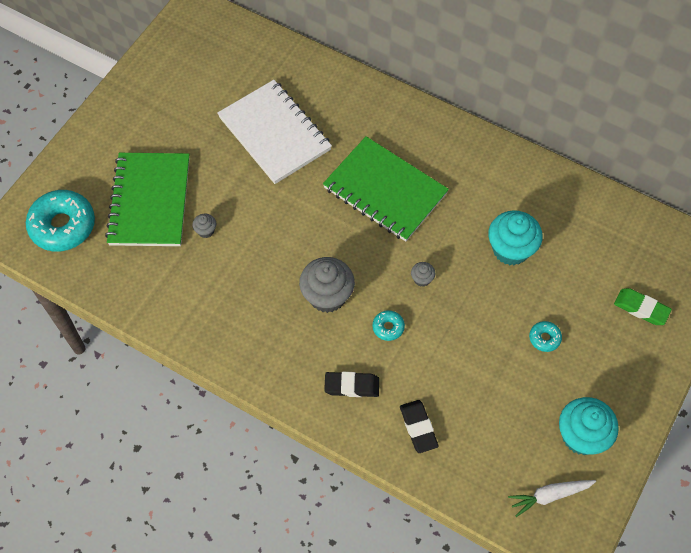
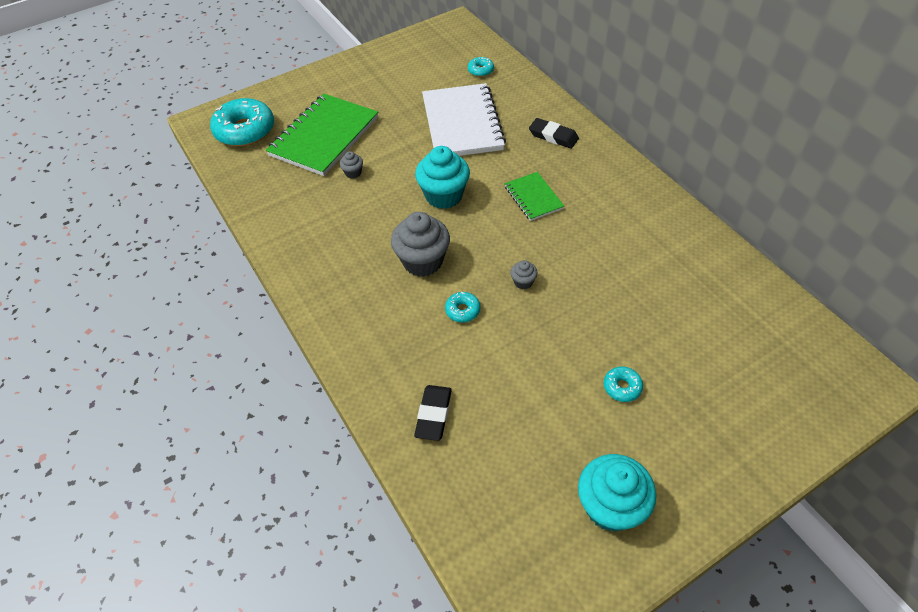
camera: 30 degrees right, 10 degrees down
green notebook [323,136,449,242] -> green notebook [505,172,564,221], size x0.51
black eraser [324,372,379,397] -> black eraser moved to [529,118,579,149]
turquoise cupcake [488,210,543,265] -> turquoise cupcake moved to [415,146,470,209]
white carrot [508,480,596,517] -> none
green eraser [614,288,672,325] -> none
none -> turquoise donut [468,57,494,77]

